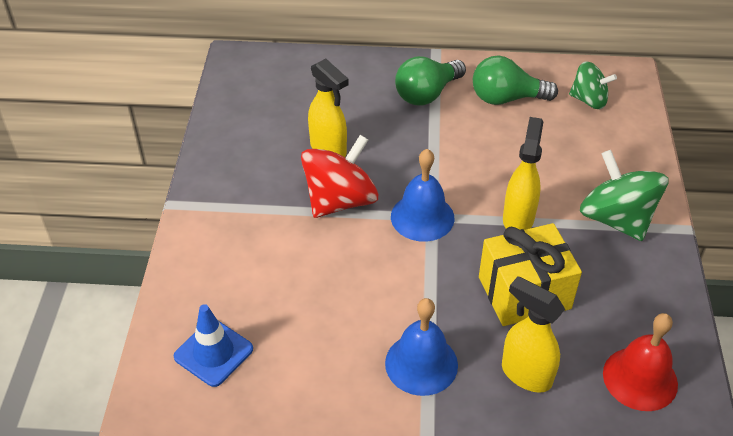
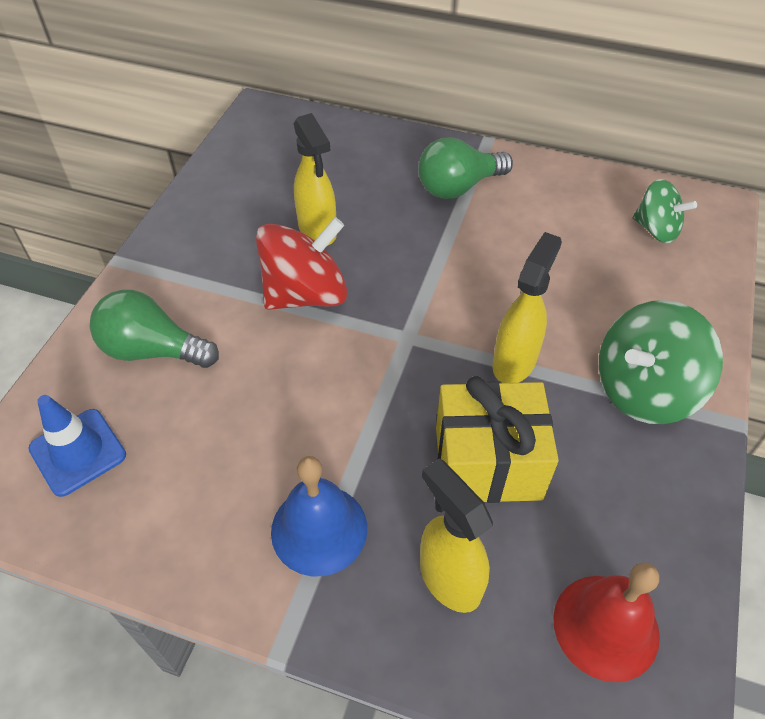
camera: 15 degrees right, 5 degrees up
blue bell [391,149,454,242] -> none
green light bulb [473,56,558,105] -> green light bulb moved to [90,289,219,368]
green spinning top [580,150,669,241] -> green spinning top turned 105 degrees counterclockwise [599,300,723,424]

